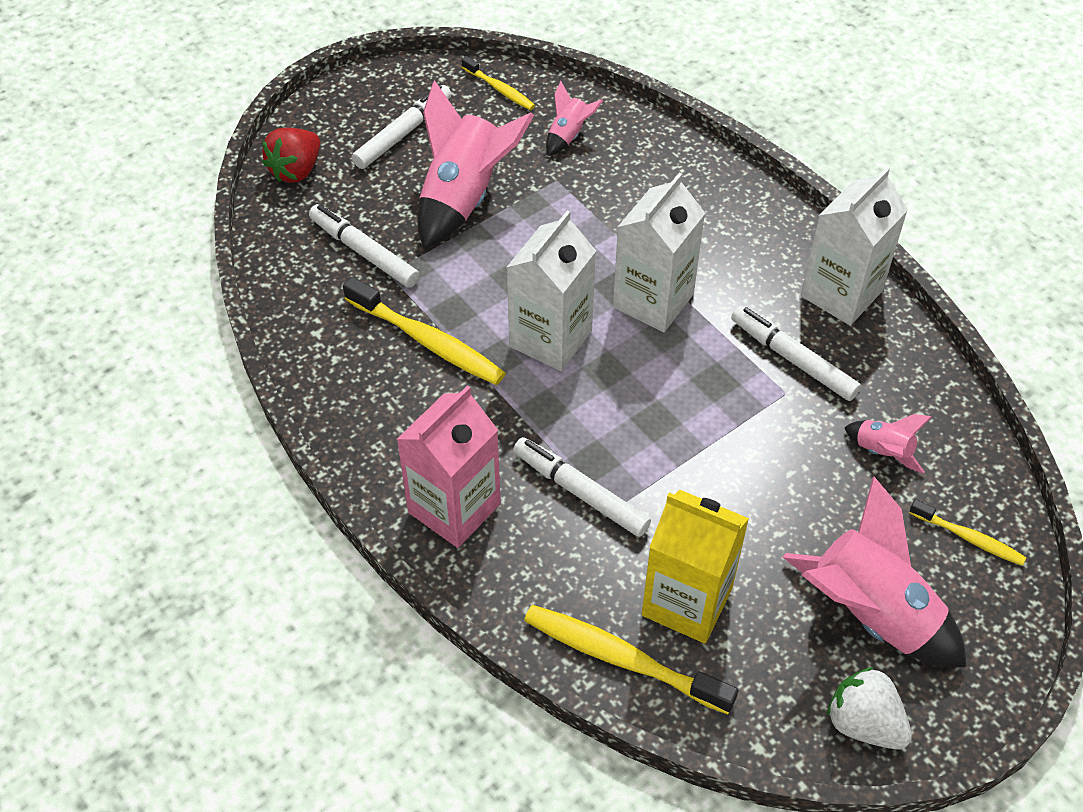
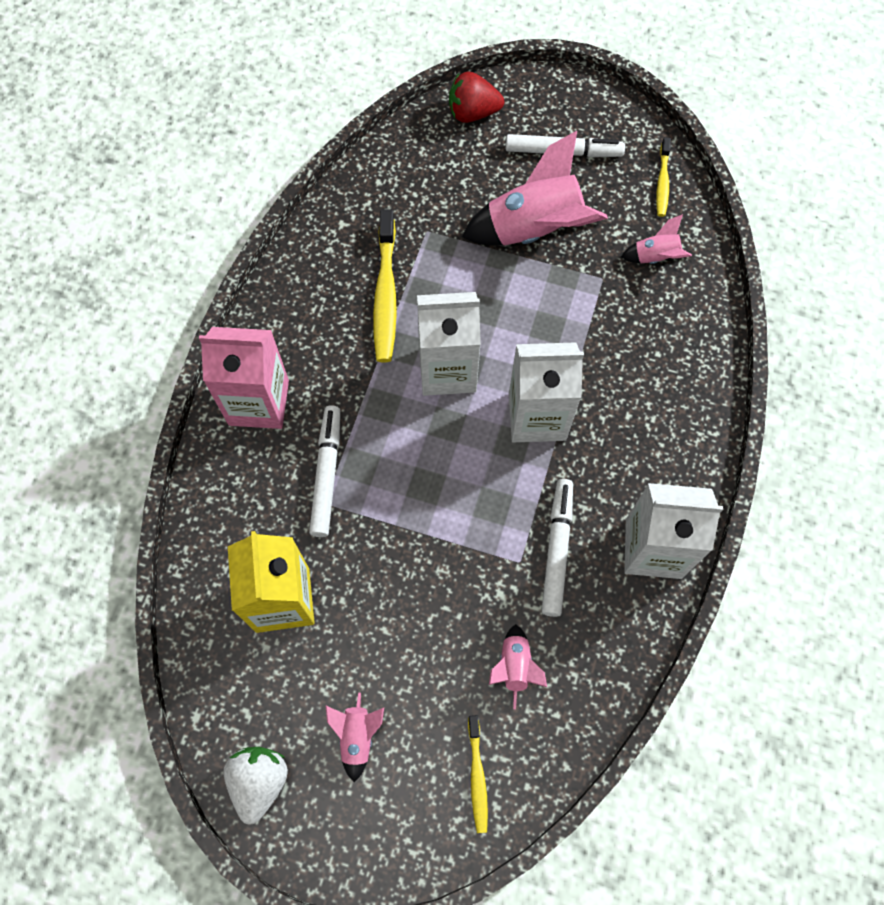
camera: 55 degrees right, 15 degrees up
white marker [309,204,420,288] -> none
yellow toothbrush [524,605,738,714] -> none
pink rocket [783,476,966,667] -> pink rocket [325,693,384,782], size x0.48

